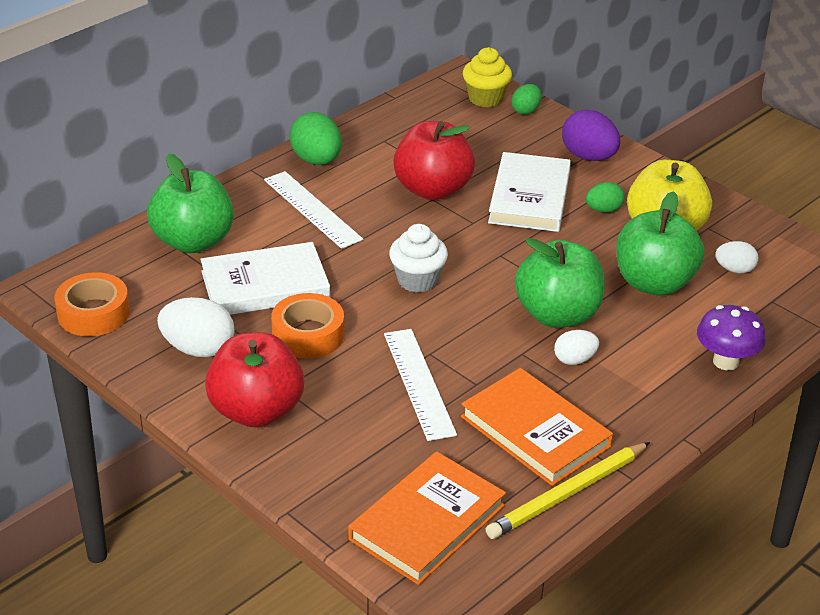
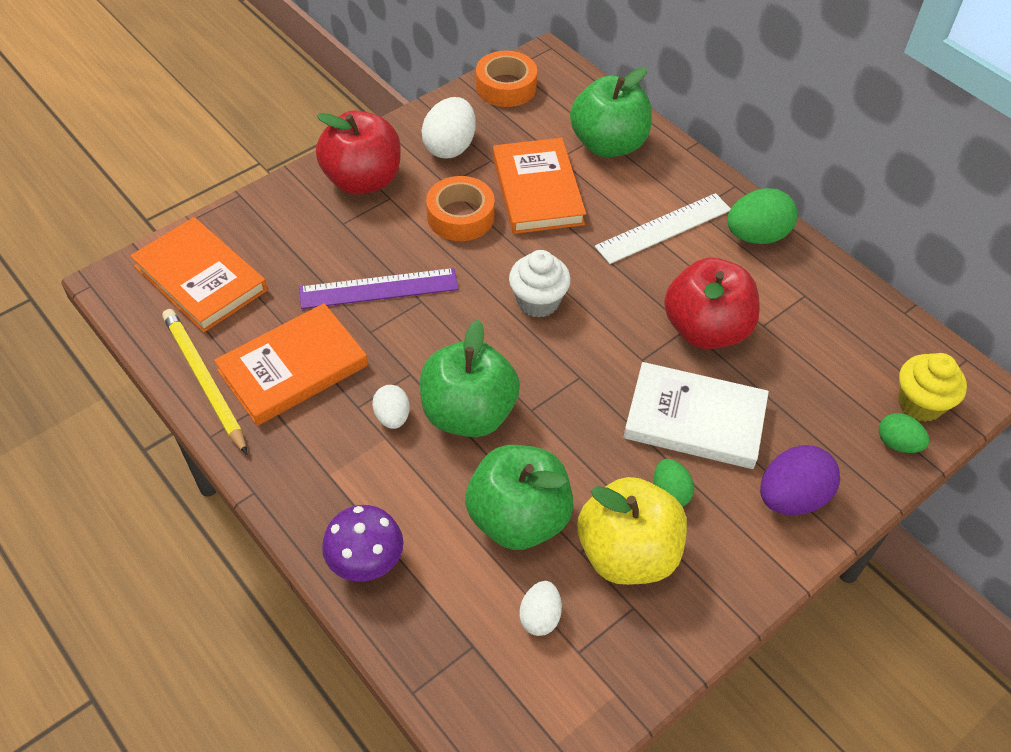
camera: 95 degrees right, 15 degrees up
white book [200,242,330,315] -> orange book [493,138,586,234]
white ruler [384,329,457,441] -> purple ruler [299,268,459,309]

